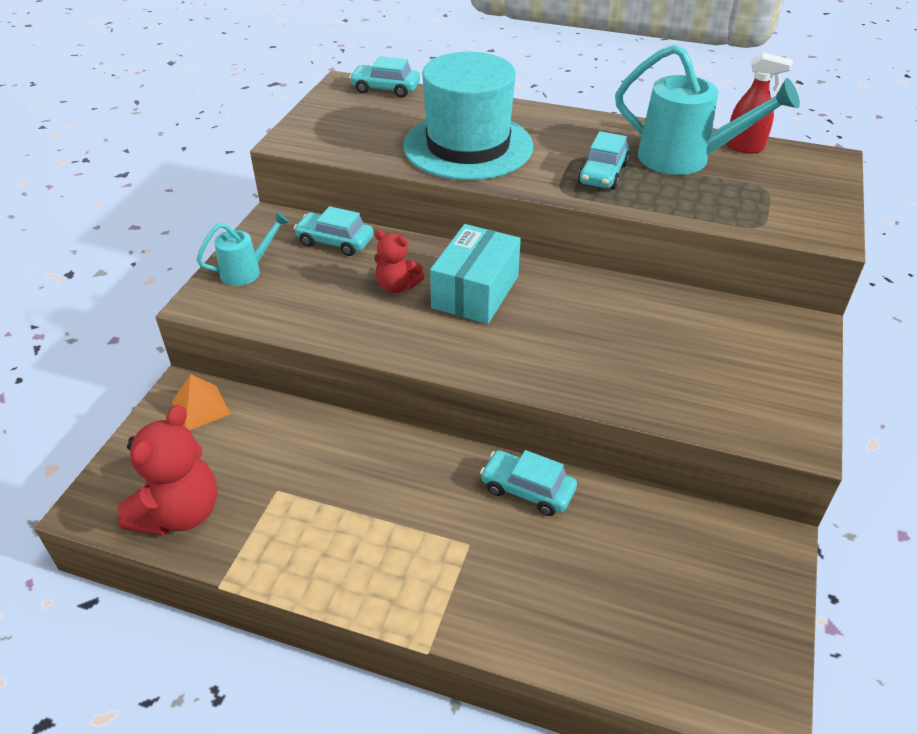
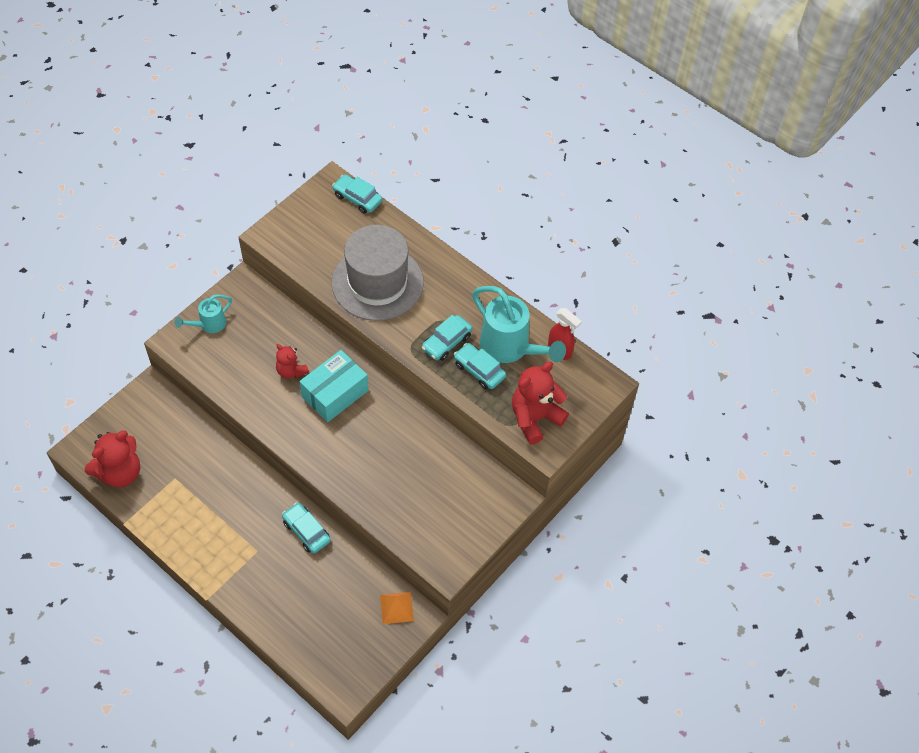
camera: 20 degrees right, 15 degrees up
orange pyramid [172,374,231,430] -> orange pyramid moved to [380,592,414,624]
turquoise watering can [197,211,290,286] -> turquoise watering can turned 150 degrees clockwise [175,294,232,333]
turquoise car [294,206,373,256] -> turquoise car moved to [454,343,506,389]
turquoise hat [403,52,533,180] -> grey hat [332,225,424,321]
none -> red teddy bear [512,362,569,444]

